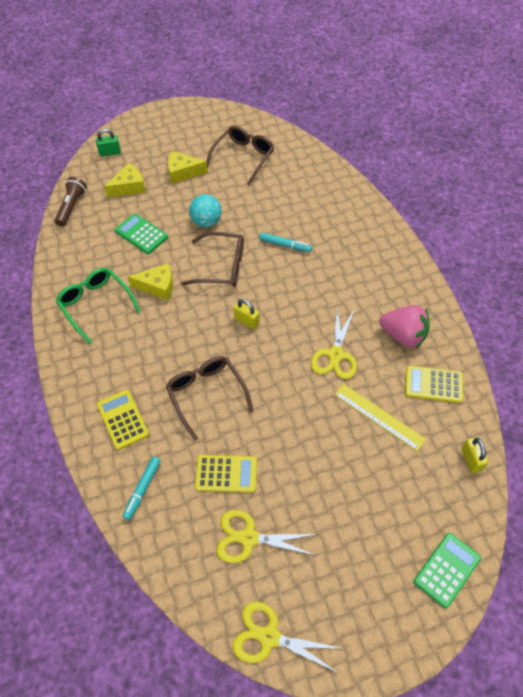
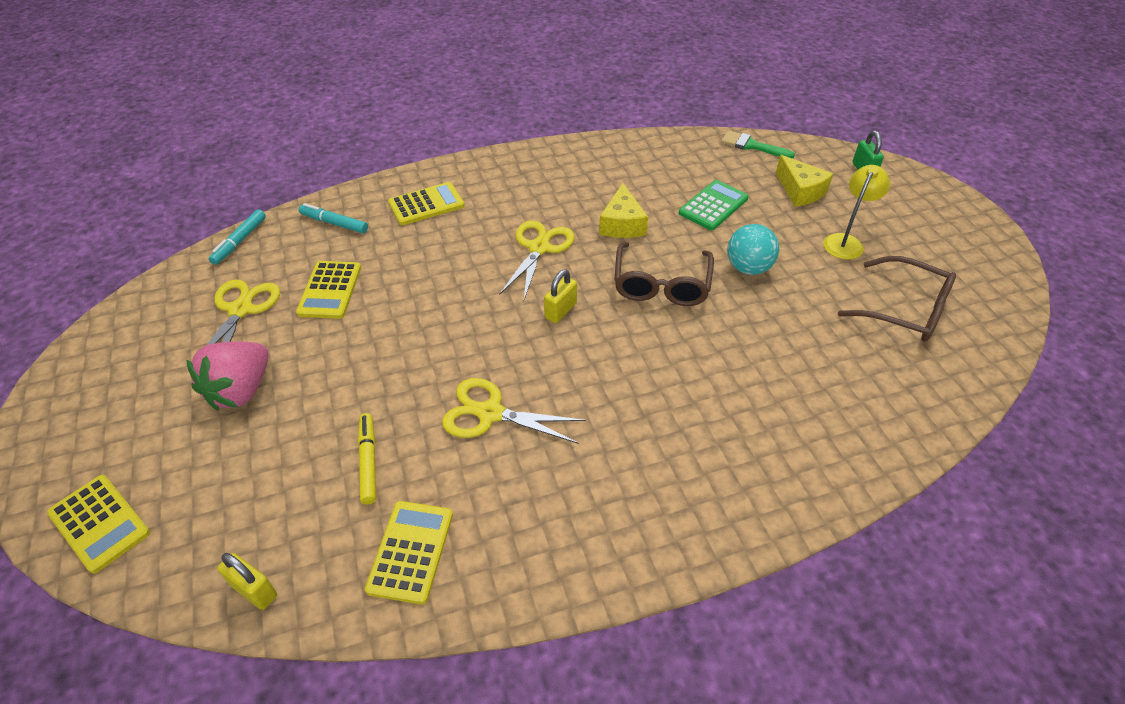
camera: 90 degrees right, 10 degrees down
brown flashlight [55,177,87,226] -> green brush [721,130,795,158]
green glasses [56,268,141,344] -> none
brown glasses [166,356,254,441] -> none
yellow cheese [168,151,208,184] -> yellow lamp [823,165,890,260]
yellow scissors [233,602,344,673] -> yellow scissors moved to [499,220,575,300]
turquoise marker [259,232,312,252] -> turquoise marker moved to [209,209,266,265]
yellow ruler [334,384,426,451] -> yellow marker [358,413,376,504]
pink strawberry [379,305,430,348] -> pink strawberry moved to [186,341,269,410]
green calculator [414,533,481,608] -> yellow calculator [47,475,150,574]
yellow padlock [461,437,488,473] -> yellow padlock turned 45 degrees clockwise [217,553,277,610]

